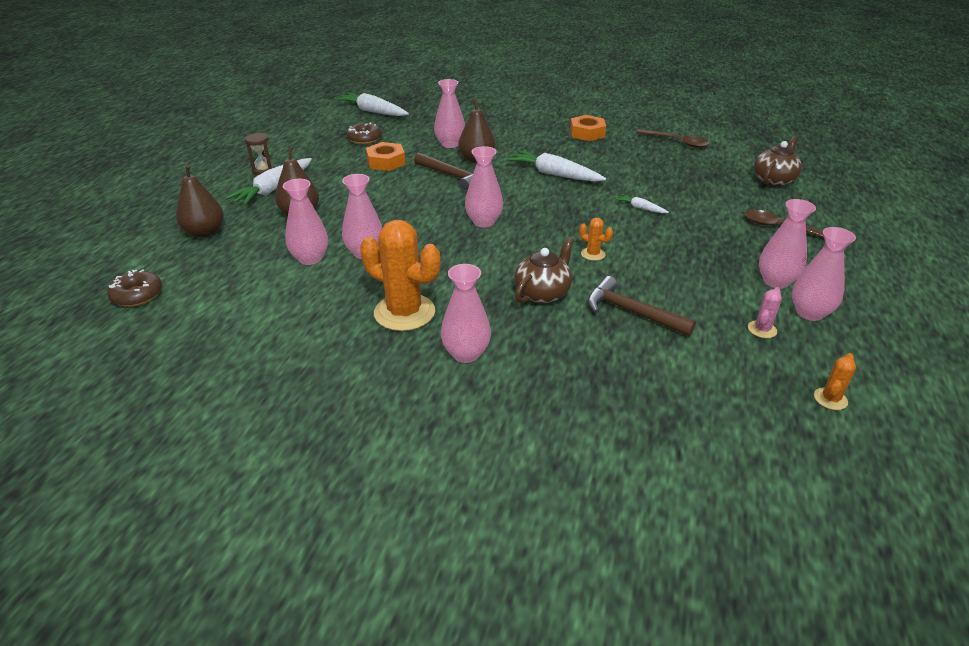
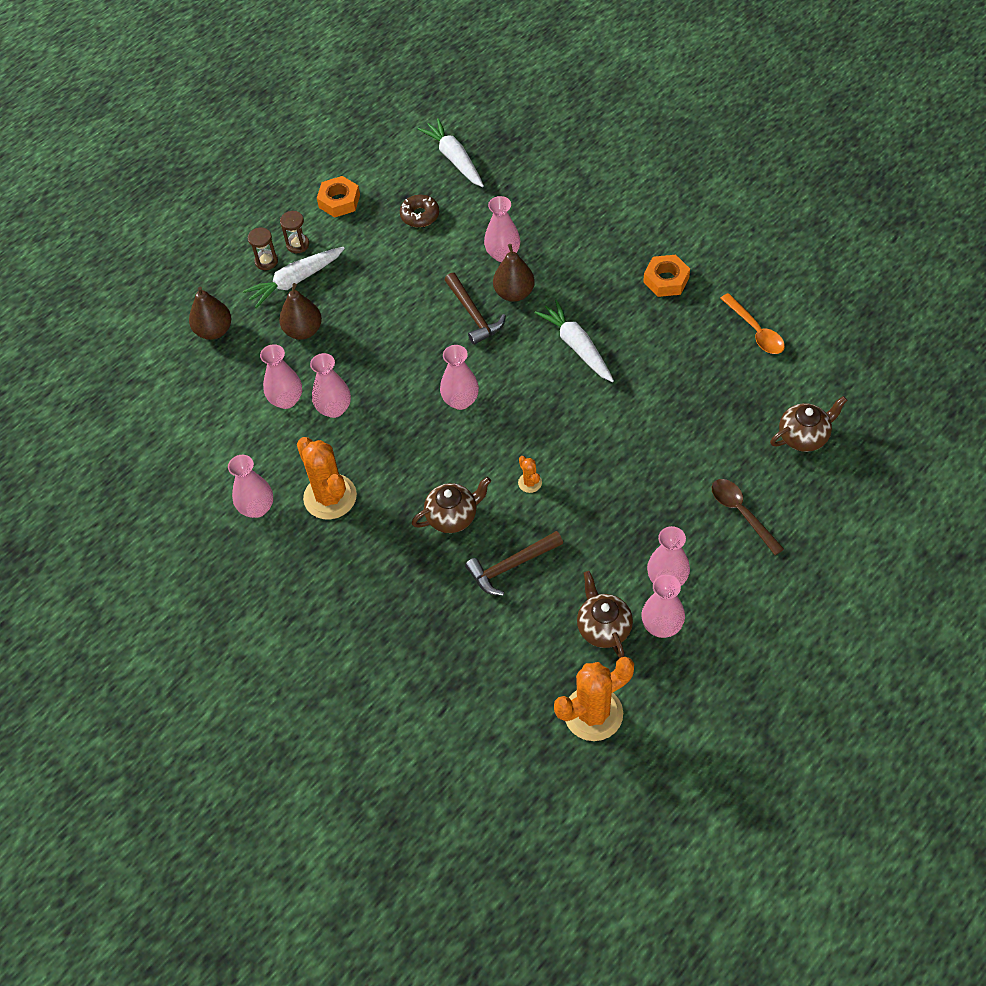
camera: 30 degrees right, 20 degrees up
brown donut [107,269,162,307] -> none
orange nut [366,142,406,171] -> orange nut moved to [317,176,360,218]
pink vase [441,264,491,363] -> pink vase moved to [228,455,273,518]
brown hammer [588,276,696,336] -> brown hammer turned 90 degrees counterclockwise [465,531,563,596]
white carrot [615,194,669,213] -> none
brown spoon [636,129,710,148] -> orange spoon [720,293,785,354]
pink cactus [748,287,782,338] -> brown teapot [577,571,633,658]
orange cactus [814,353,856,410] -> orange cactus [554,657,634,741], size x2.24
none -> brown hourglass [248,228,278,270]

